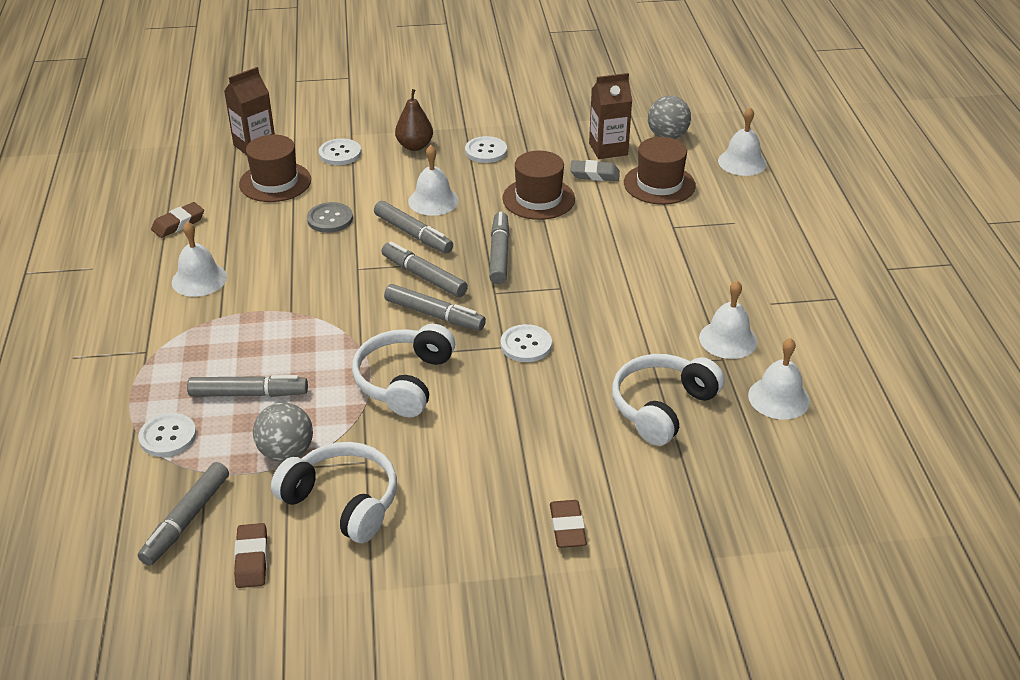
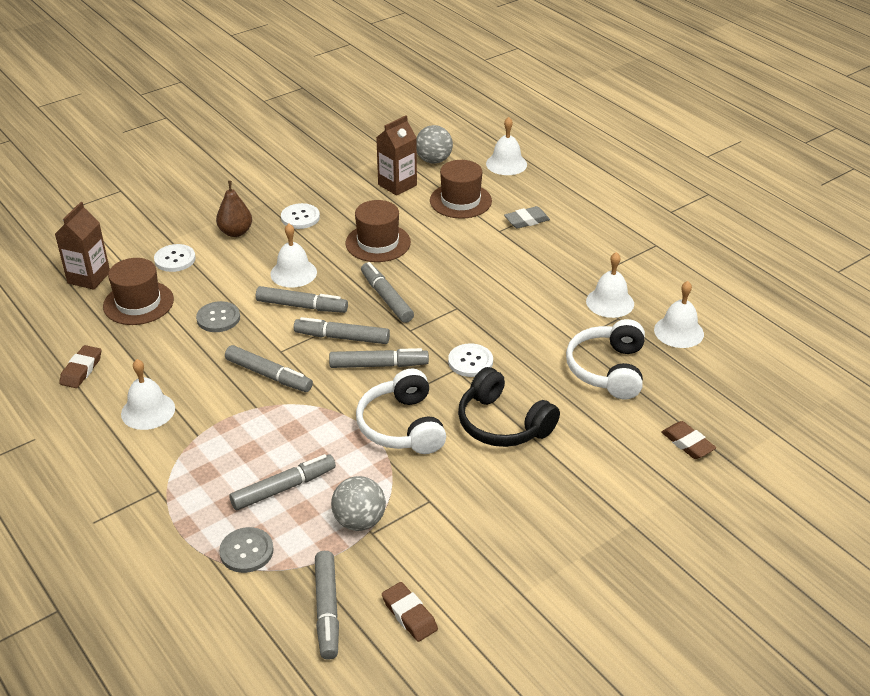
camera: 30 degrees left, 0 degrees up
white button [138,413,196,457] -> grey button [219,527,274,573]
white headphones [271,442,397,543] -> none
brown eraser [550,500,587,548] -> brown eraser moved to [661,421,716,459]
grey eraser [570,160,620,181] -> grey eraser moved to [504,206,550,229]
none -> grey marker [225,345,313,392]
none -> black headphones [458,367,560,447]

